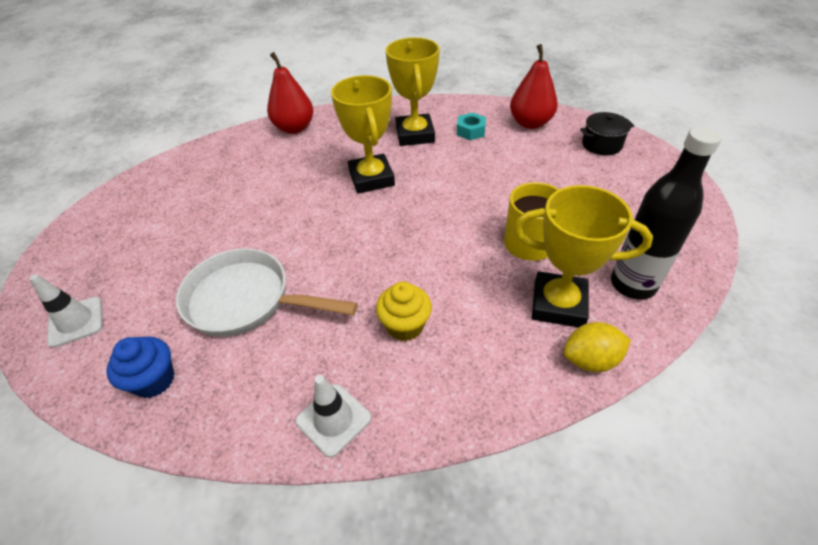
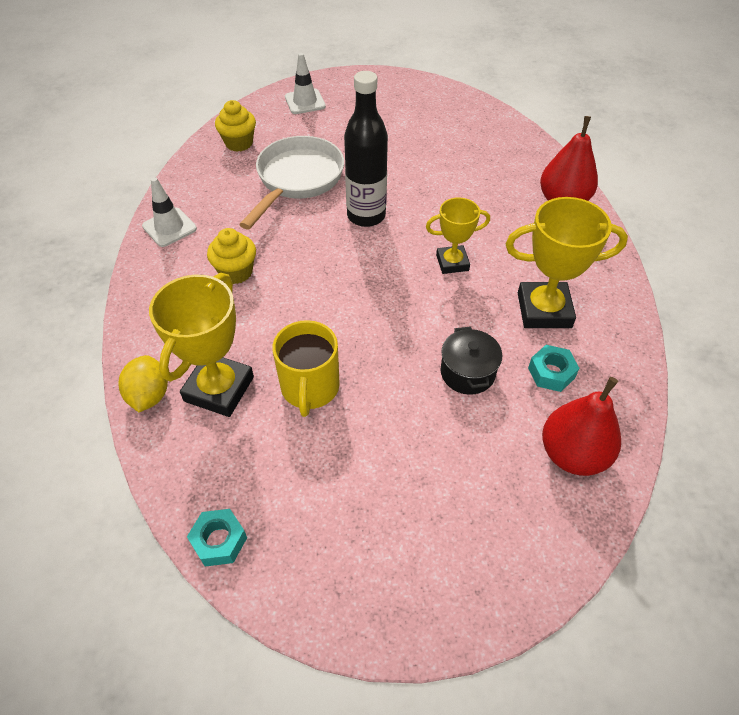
camera: 95 degrees right, 5 degrees up
blue cupcake [106,337,175,398] -> yellow cupcake [215,100,256,152]
yellow trophy [331,75,395,194] -> yellow trophy [426,197,490,274], size x0.61
black pot [580,112,634,155] -> black pot moved to [441,326,502,395]
black bottle [611,126,722,300] -> black bottle moved to [344,71,388,227]
none -> turquoise nut [187,509,247,567]

